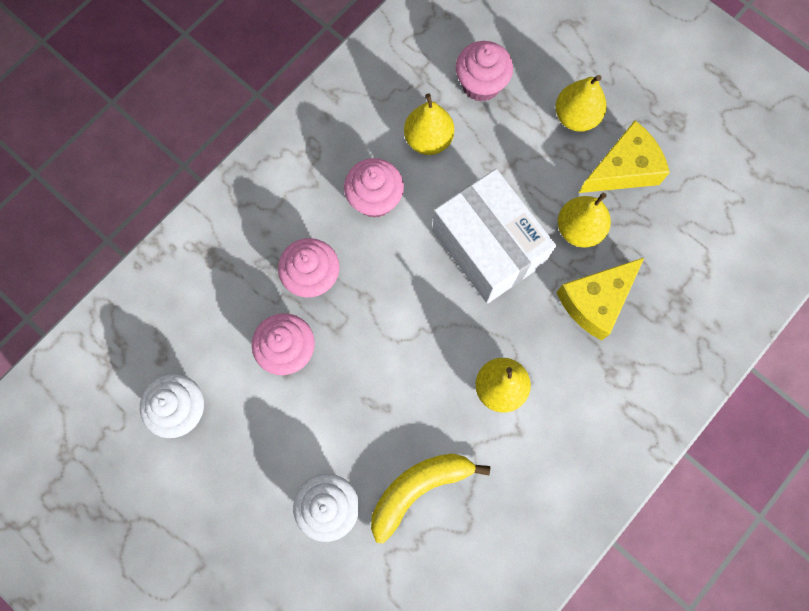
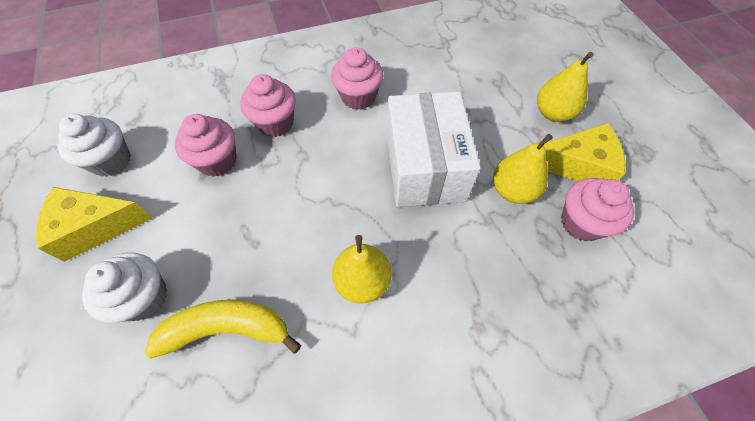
camera: 30 degrees right, 15 degrees down
yellow pear [404,93,454,155] -> none
pink cupcake [456,41,513,102] -> pink cupcake moved to [561,178,634,241]
yellow cheese [556,257,645,341] -> yellow cheese moved to [36,187,153,262]

